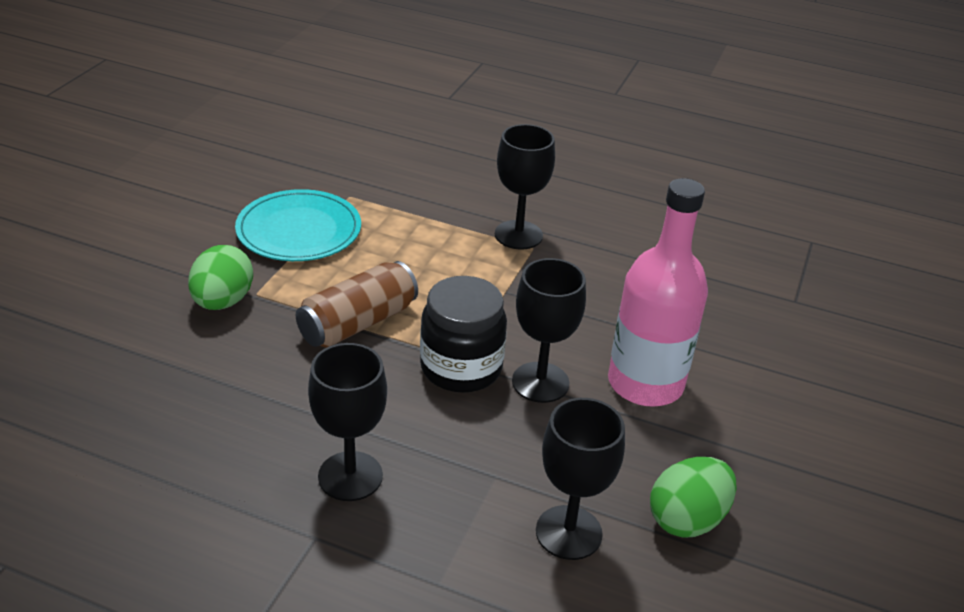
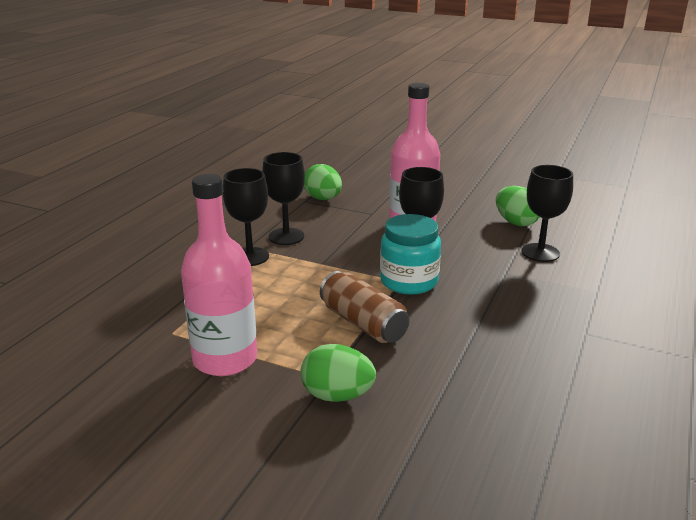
camera: 85 degrees left, 10 degrees down
turquoise plate [235,189,361,261] -> pink bottle [181,174,257,376]
black goblet [308,343,387,501] -> black goblet moved to [262,152,305,245]
black jar [420,276,507,393] -> turquoise jar [380,214,441,295]
none -> green egg [304,164,342,200]

